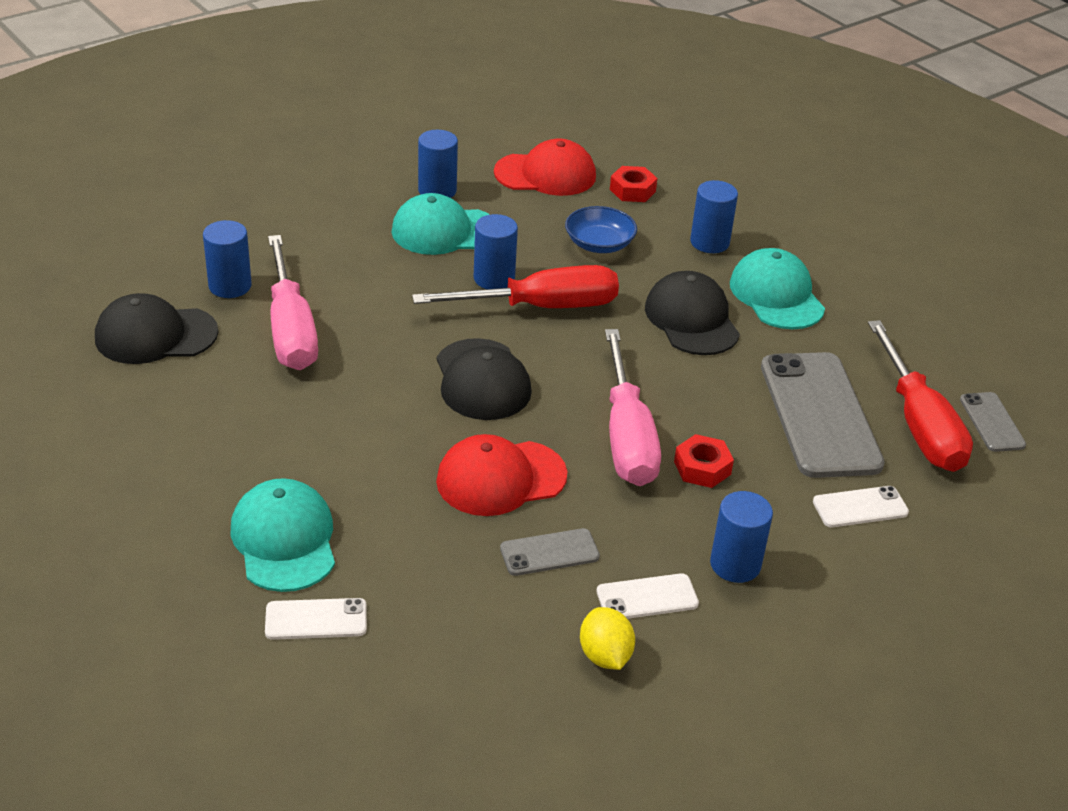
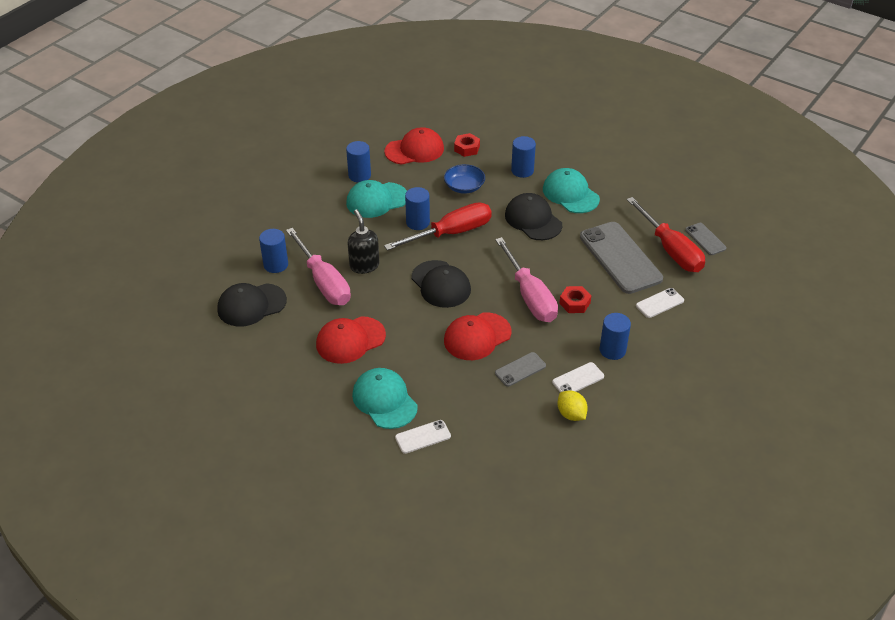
camera: 15 degrees left, 5 degrees up
none -> red cap [316,316,386,364]
none -> black soap dispenser [347,209,380,274]

